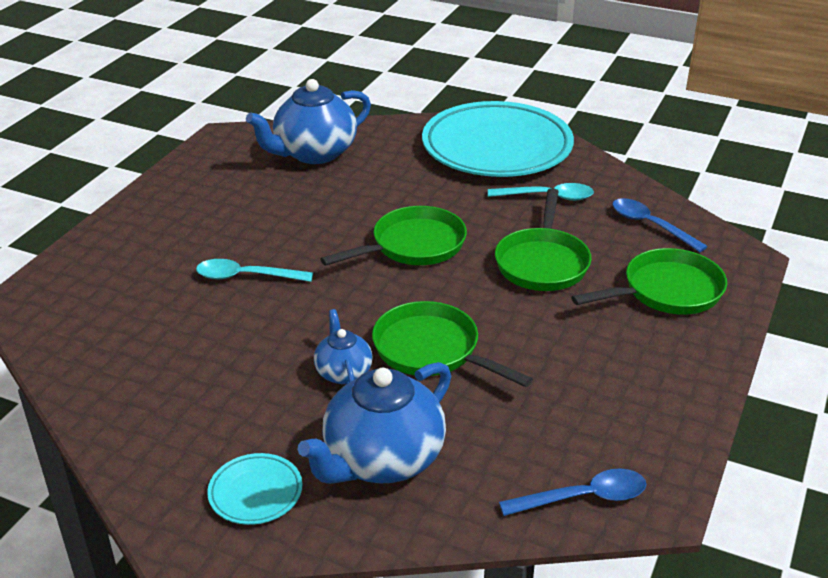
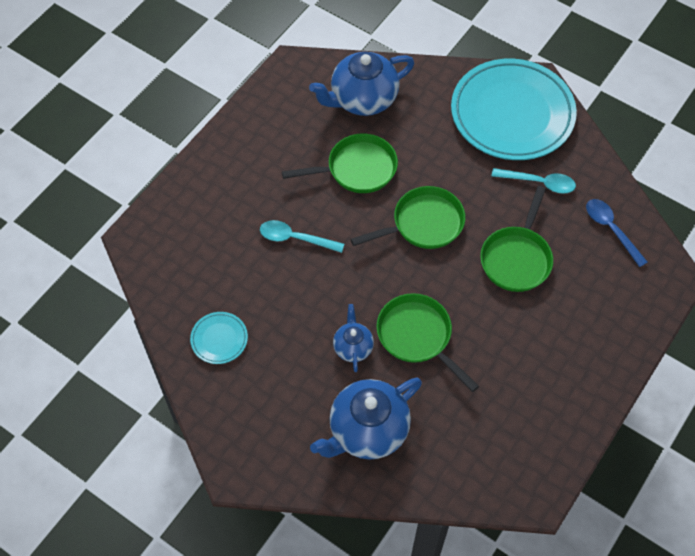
camera: 10 degrees right, 25 degrees up
turquoise plate [207,453,302,525] -> turquoise plate moved to [190,312,248,364]
blue spoon [499,468,646,516] -> none
green pan [571,248,727,315] -> green pan moved to [282,133,398,193]

